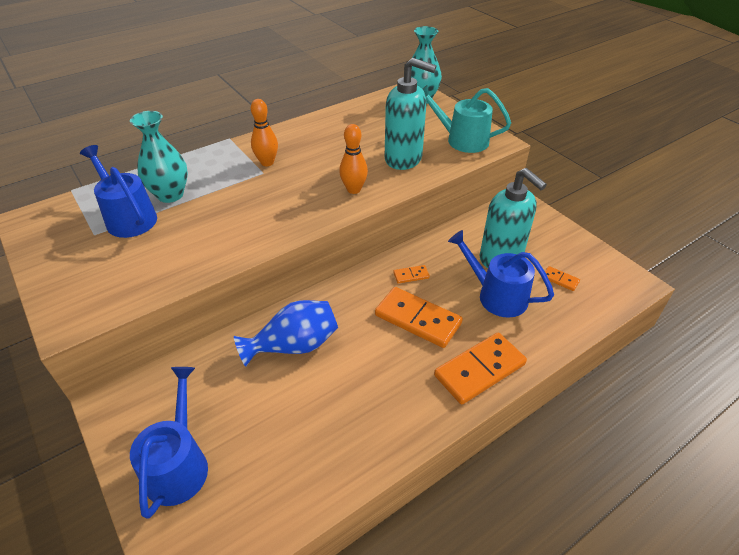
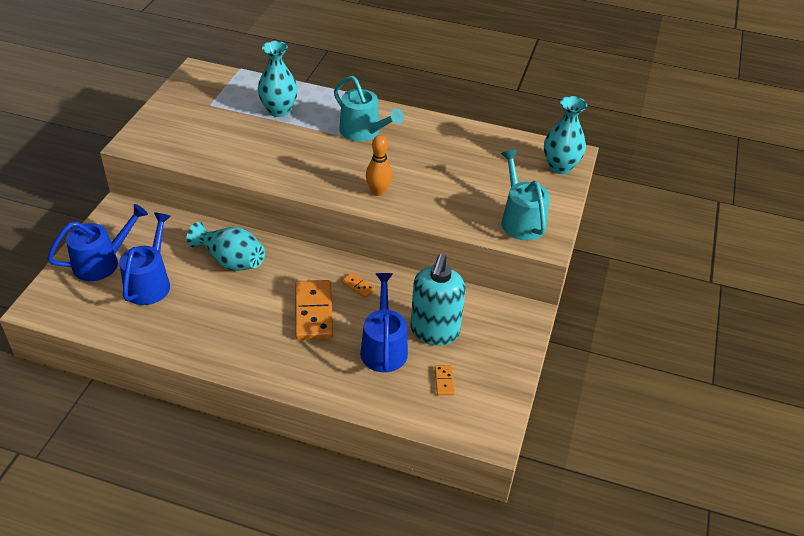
camera: 50 degrees right, 0 degrees up
blue watering can [80,145,157,238] -> blue watering can moved to [119,212,171,305]
blue vase [234,300,338,367] -> turquoise vase [186,222,265,271]
orange bowling pin [251,99,278,166] -> turquoise watering can [334,76,404,142]
turquoise soap dispenser [385,58,436,170] -> none
orange domino [434,333,527,405] -> none

